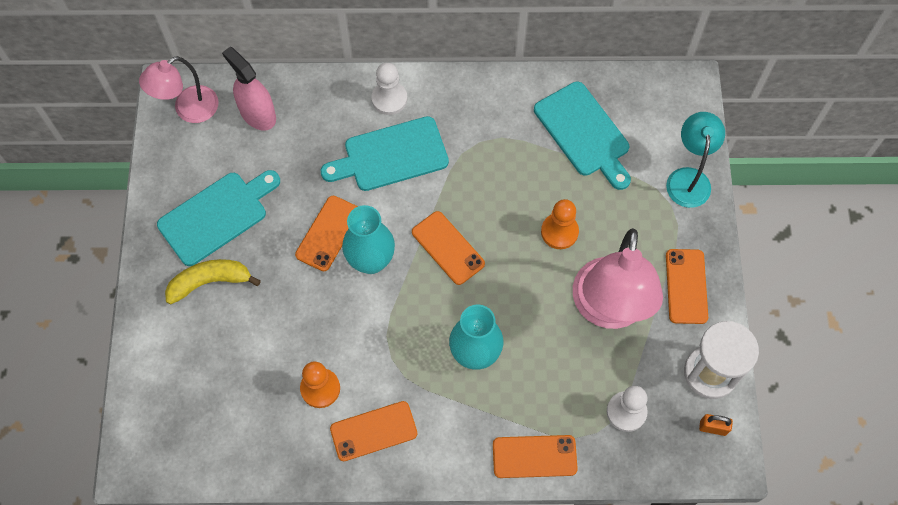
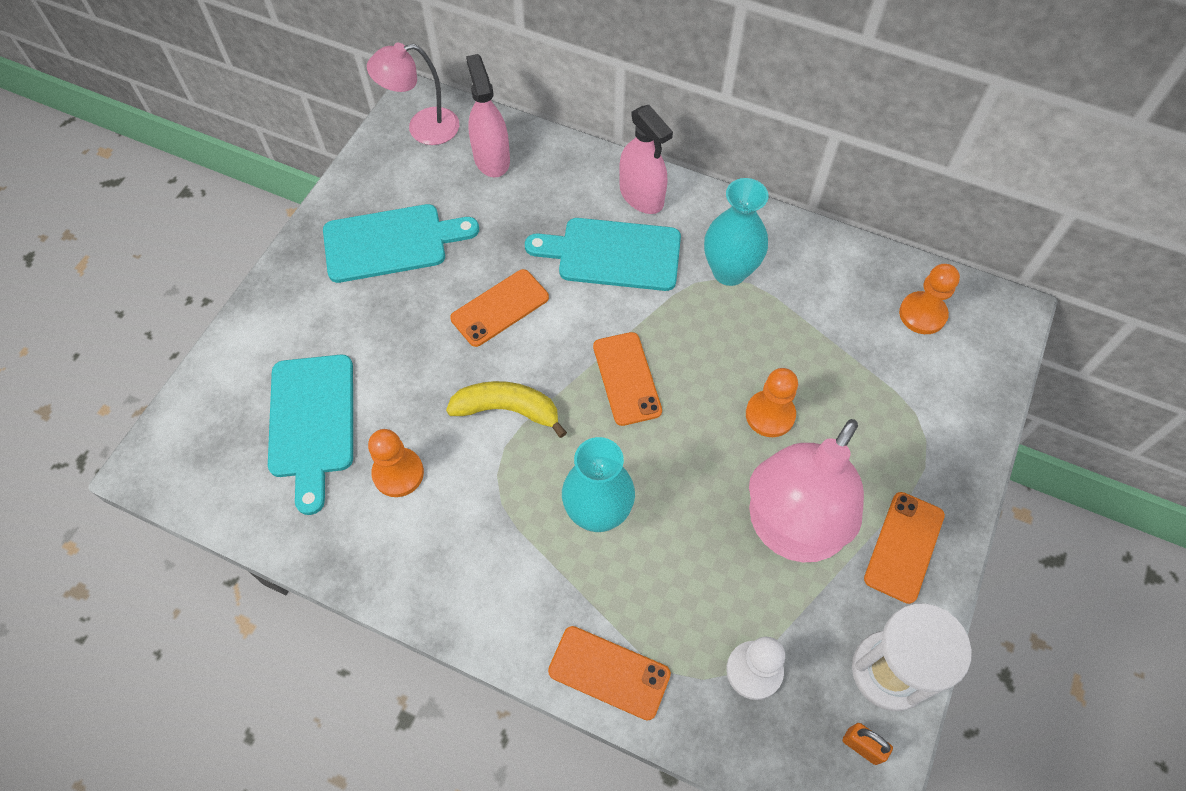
camera: 25 degrees right, 5 degrees down
yellow banana [165,259,261,305] -> yellow banana moved to [446,381,567,438]
orange phone [330,401,417,461] -> none
turquoise vase [342,205,395,274] -> turquoise vase moved to [704,178,768,286]
white pawn [372,63,407,115] -> pink spray bottle [619,105,673,214]
turquoise cutting board [534,82,631,190] -> turquoise cutting board moved to [268,355,353,515]
turquoise lamp [666,112,725,208] -> none
none -> orange pawn [899,264,960,334]

